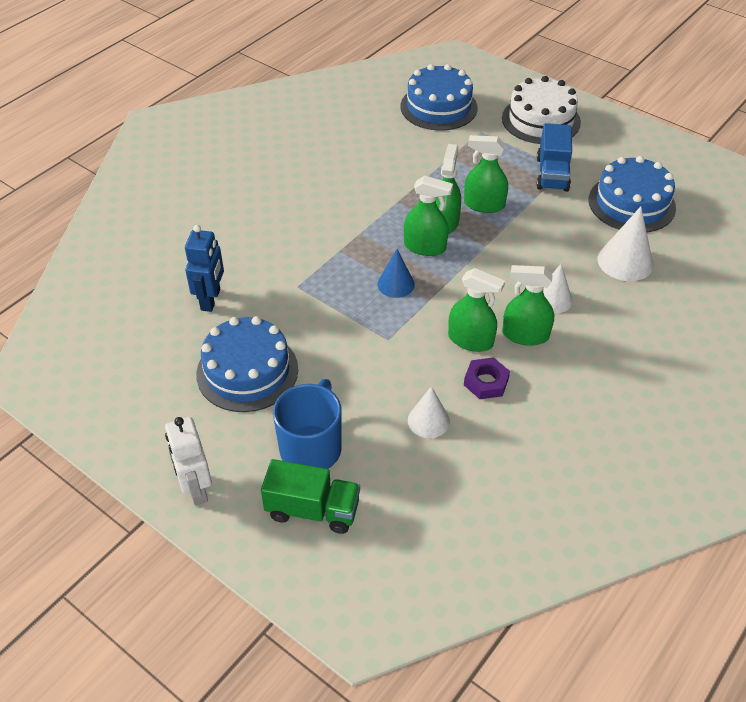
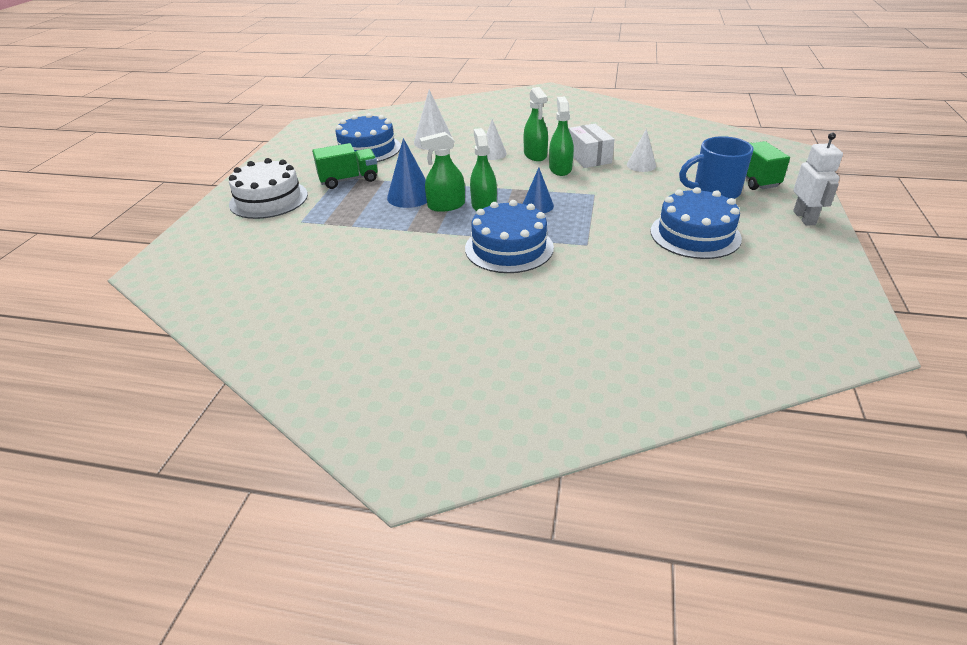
camera: 115 degrees left, 10 degrees down
white robot [165,417,212,505] -> white robot turned 45 degrees counterclockwise [793,133,843,226]
blue robot [185,225,224,312] -> none
blue cake [401,64,478,131] -> blue cake moved to [465,200,554,273]
green spray bottle [464,135,508,213] -> blue cone [387,138,427,208]
purple nut [464,357,510,399] -> white box [568,124,615,168]
blue truck [537,123,572,192] -> green truck [312,143,378,189]

